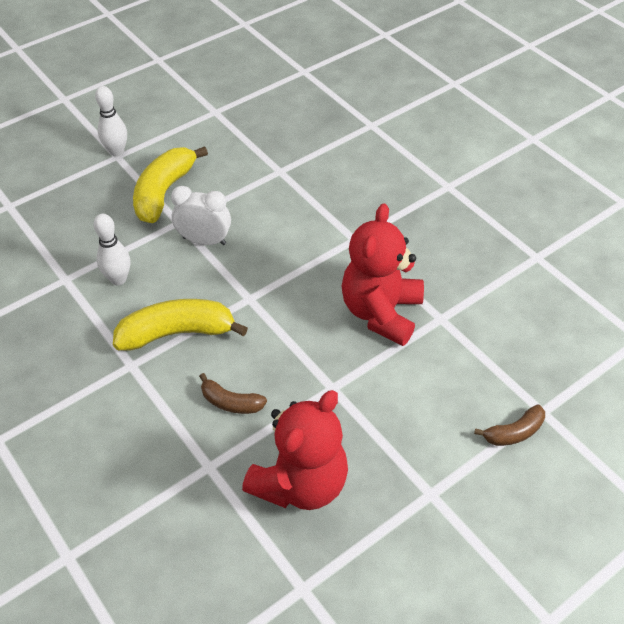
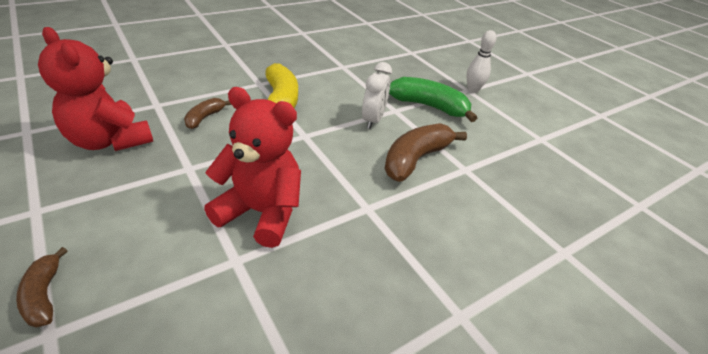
camera: 90 degrees right, 10 degrees down
white bowling pin [94,214,130,285] -> none
yellow banana [133,146,208,223] -> green banana [389,77,477,122]
none -> brown banana [384,123,467,182]

